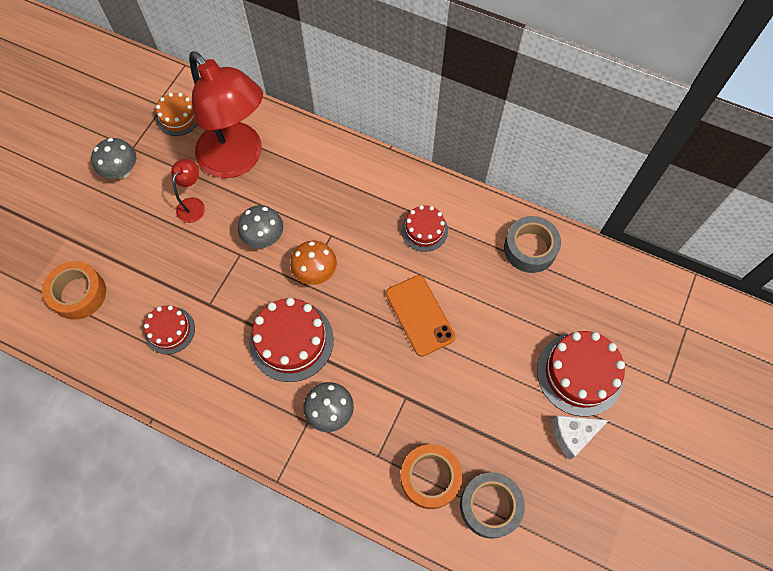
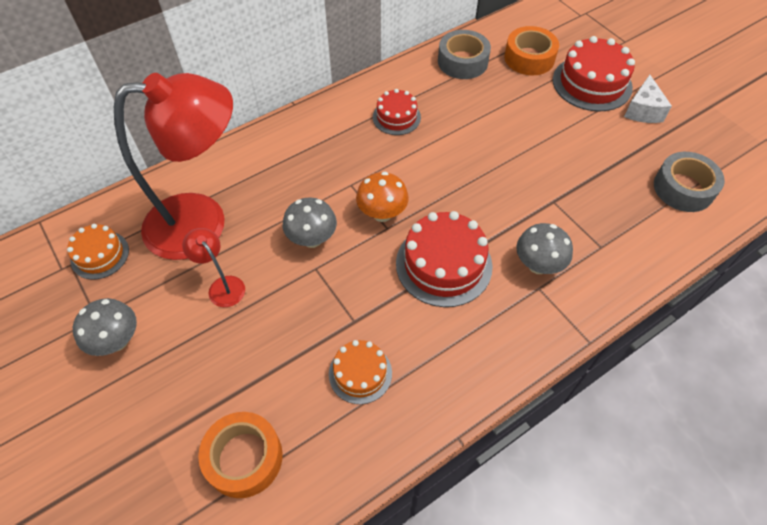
camera: 60 degrees left, 10 degrees down
red cake [144,305,195,354] -> orange cake [329,340,392,404]
orange phone [386,275,455,356] -> none
orange tape [401,444,462,509] -> orange tape moved to [504,26,559,75]

